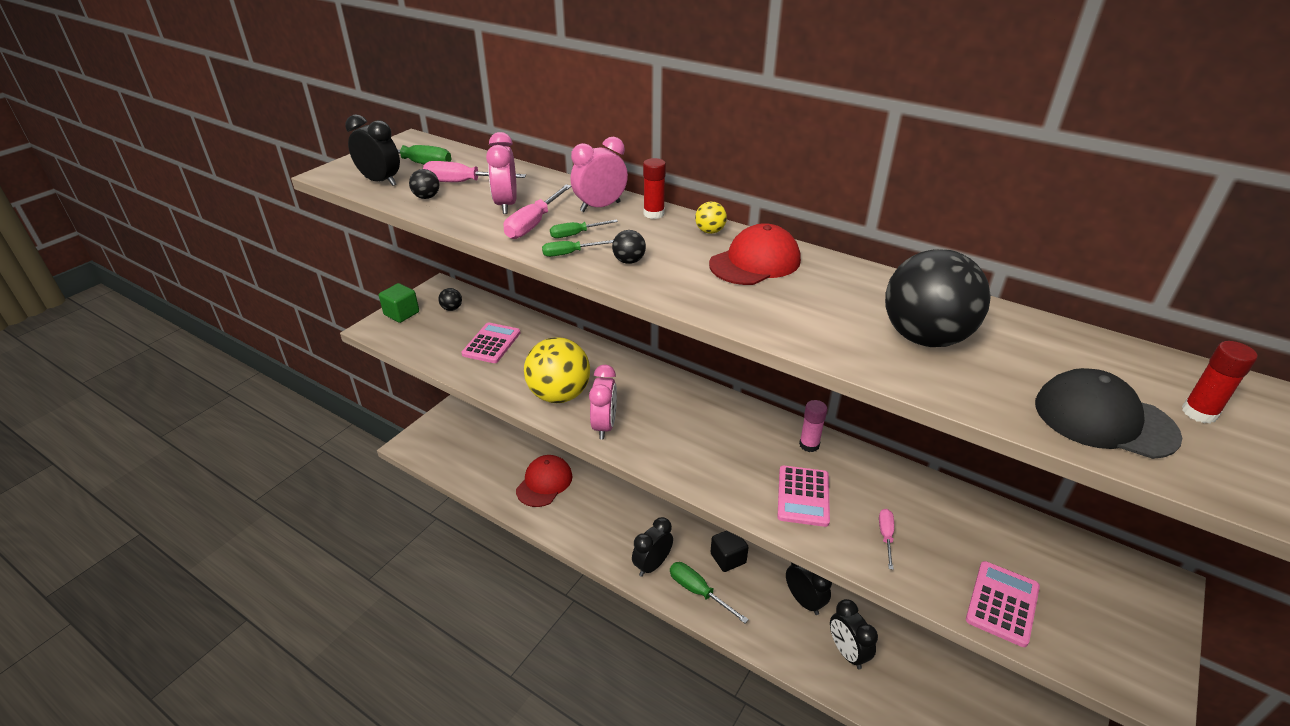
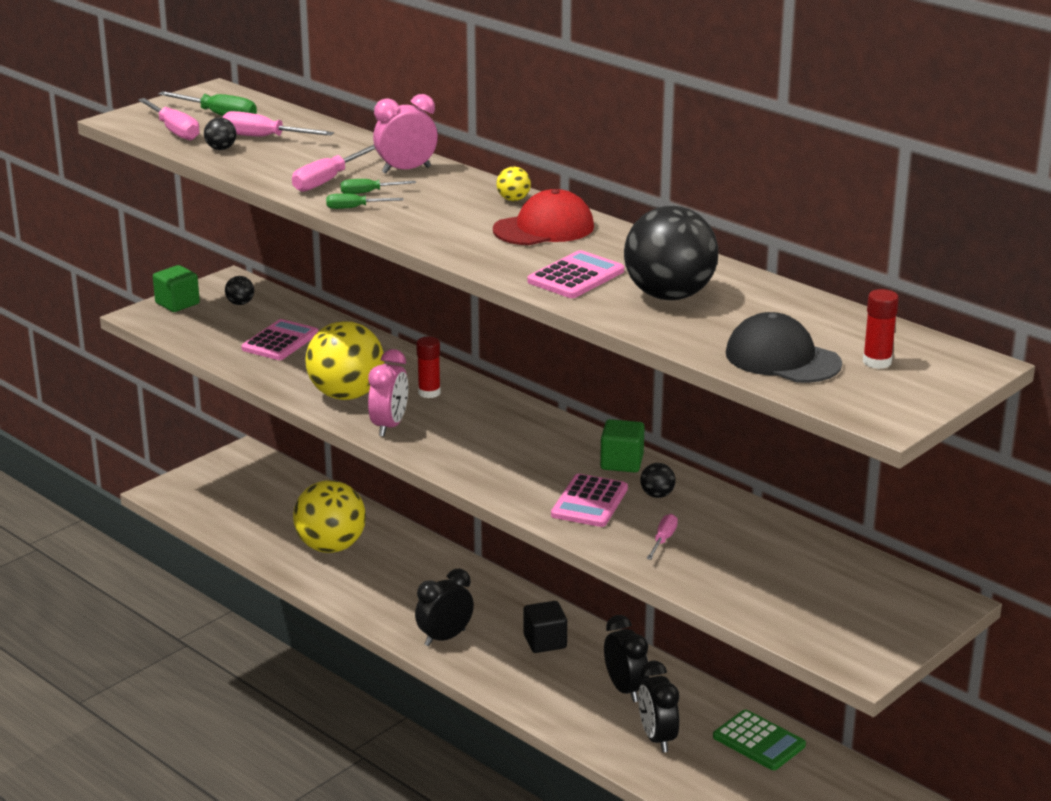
camera: 10 degrees right, 10 degrees down
black clock [345,114,400,186] -> pink screwdriver [138,98,200,140]
pink clock [486,132,517,214] -> none
red cap [516,455,572,507] -> yellow ball [293,480,366,553]
black ball [612,230,646,264] -> black ball moved to [640,463,676,498]
red glue stick [643,158,666,219] -> red glue stick moved to [416,337,441,398]
green screwdriver [670,562,749,623] -> none
pink glue stick [799,400,827,452] -> green cube [600,419,645,473]
pink calculator [966,561,1040,647] -> pink calculator moved to [528,250,624,298]
none -> green calculator [713,709,806,770]

